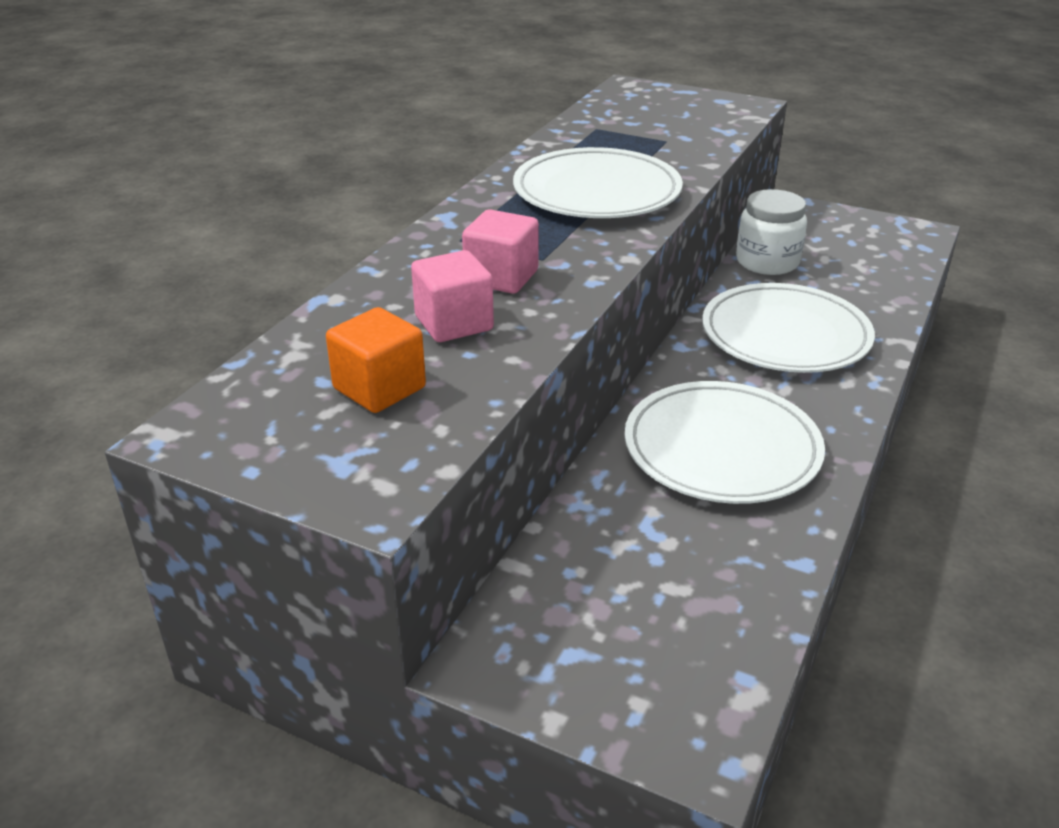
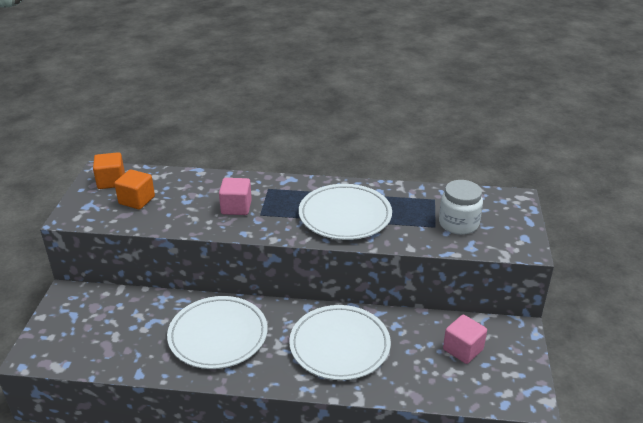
camera: 70 degrees right, 0 degrees up
pink cube [411,250,494,342] -> pink cube moved to [443,315,487,364]
white jar [736,189,807,275] -> white jar moved to [439,180,483,235]
none -> orange cube [93,152,125,189]

